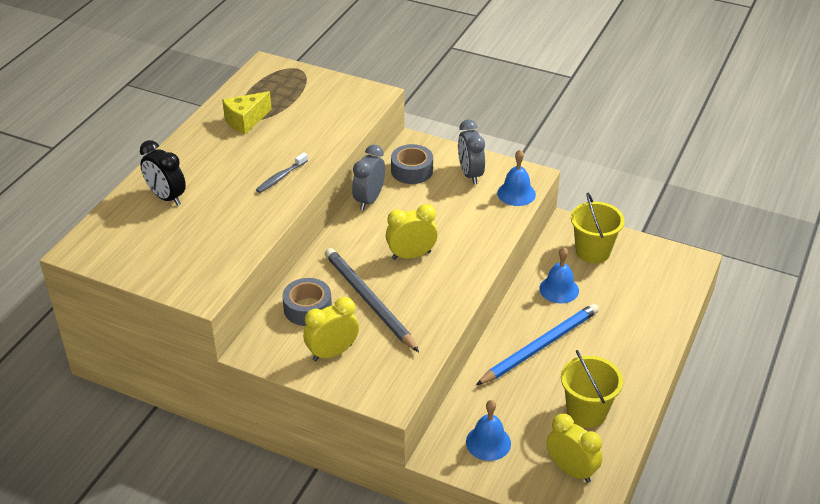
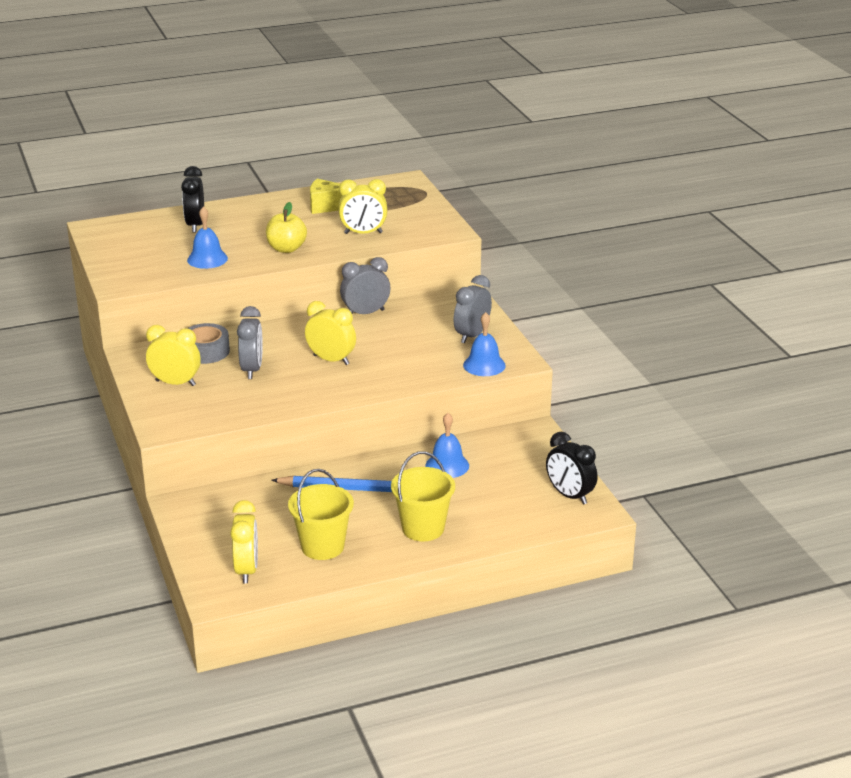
camera: 45 degrees right, 10 degrees down
grey toothbrush [256,152,308,193] -> yellow apple [266,202,307,253]
grey pencil [325,248,419,352] -> grey clock [237,306,263,379]
grey tape [391,144,433,184] -> none
blue bell [466,400,511,461] -> blue bell moved to [187,207,228,269]
yellow bucket [571,193,625,263] -> yellow bucket moved to [391,451,455,541]
none -> yellow clock [339,179,387,234]
none -> black clock [546,432,597,505]

